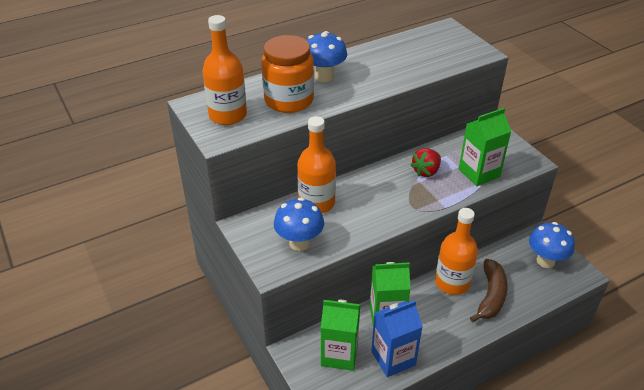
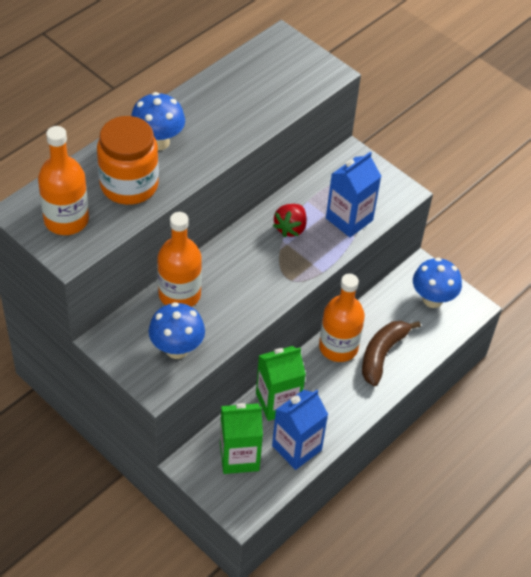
camera: 20 degrees left, 10 degrees up
green carton [459,108,511,186] -> blue carton [326,152,381,237]
brown banana [470,259,508,322] -> brown banana turned 150 degrees counterclockwise [362,321,421,386]

